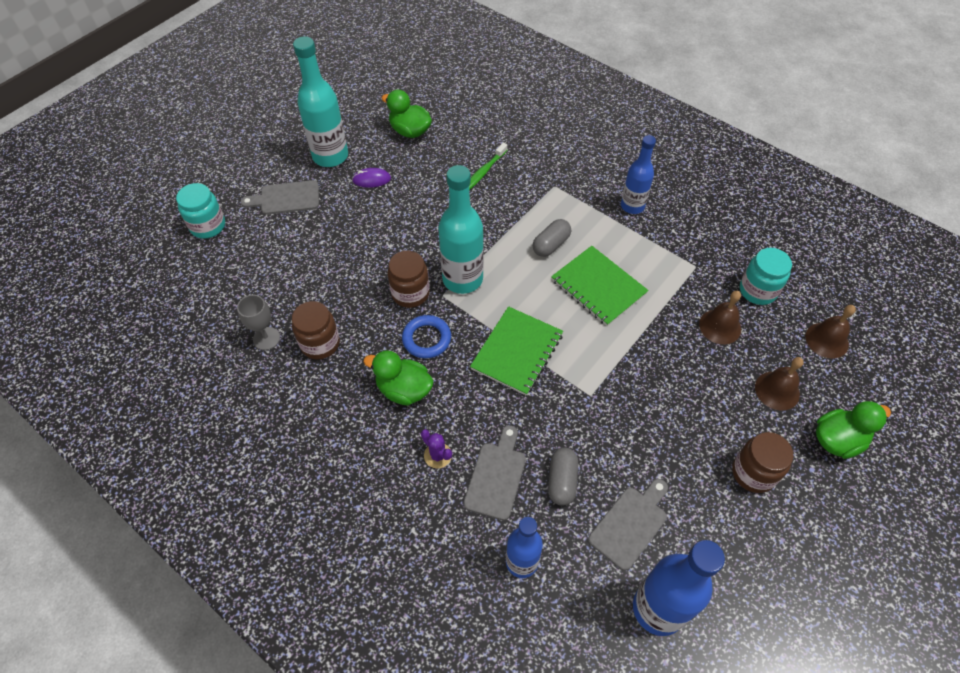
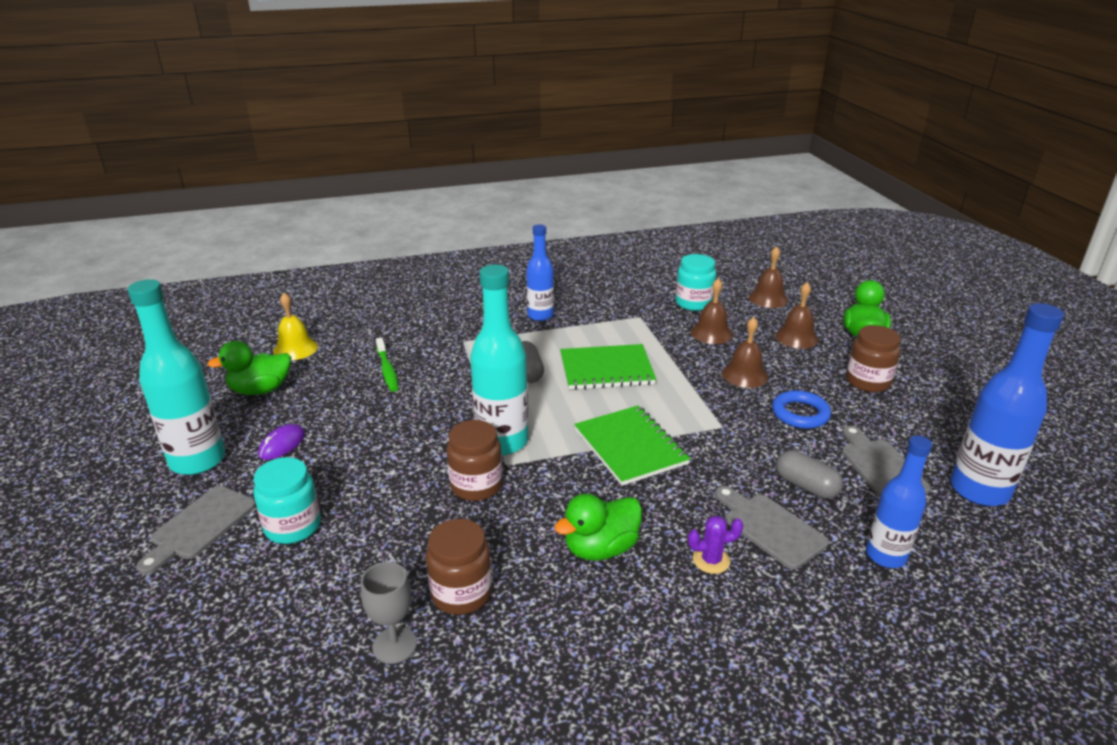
camera: 55 degrees left, 25 degrees down
turquoise jar [176,183,225,239] -> turquoise jar moved to [253,457,321,544]
blue ring [402,315,451,358] -> blue ring moved to [772,390,831,429]
none -> yellow bell [273,293,318,360]
none -> brown bell [722,317,768,388]

